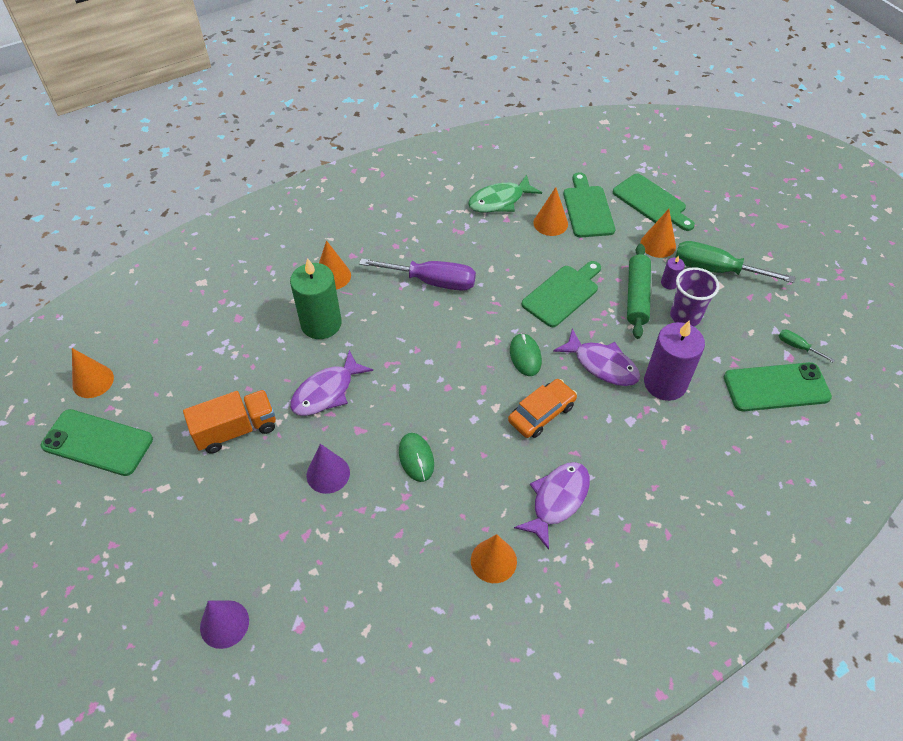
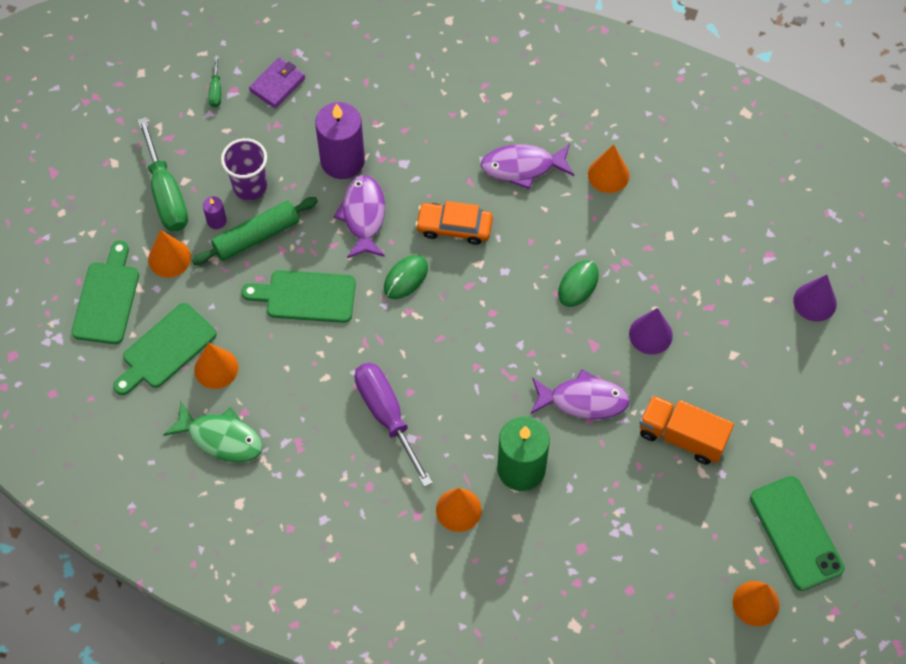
camera: 130 degrees left, 10 degrees up
green phone [724,362,832,411] -> purple wallet [249,57,305,109]

